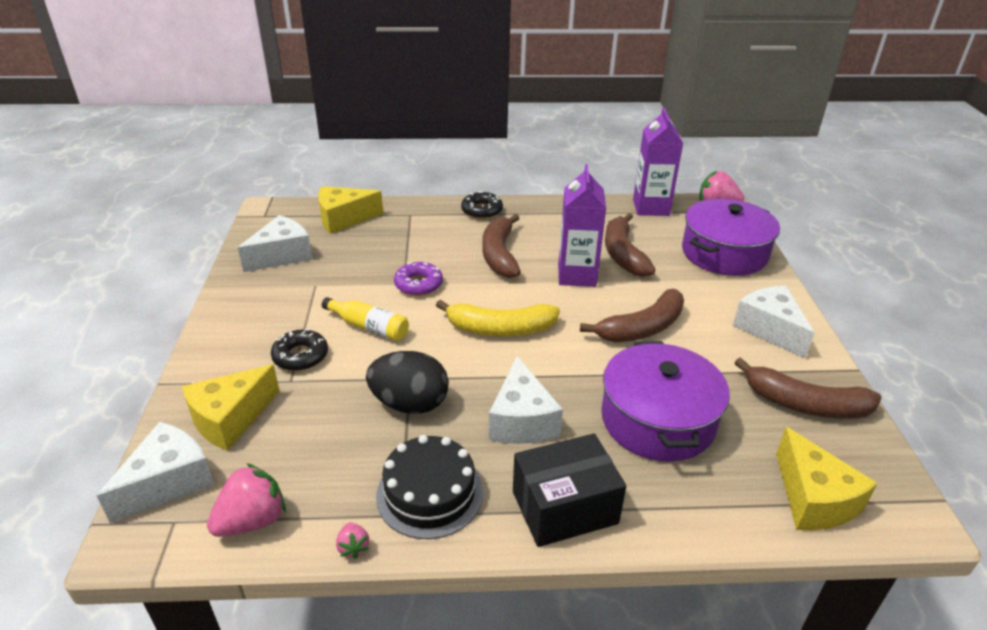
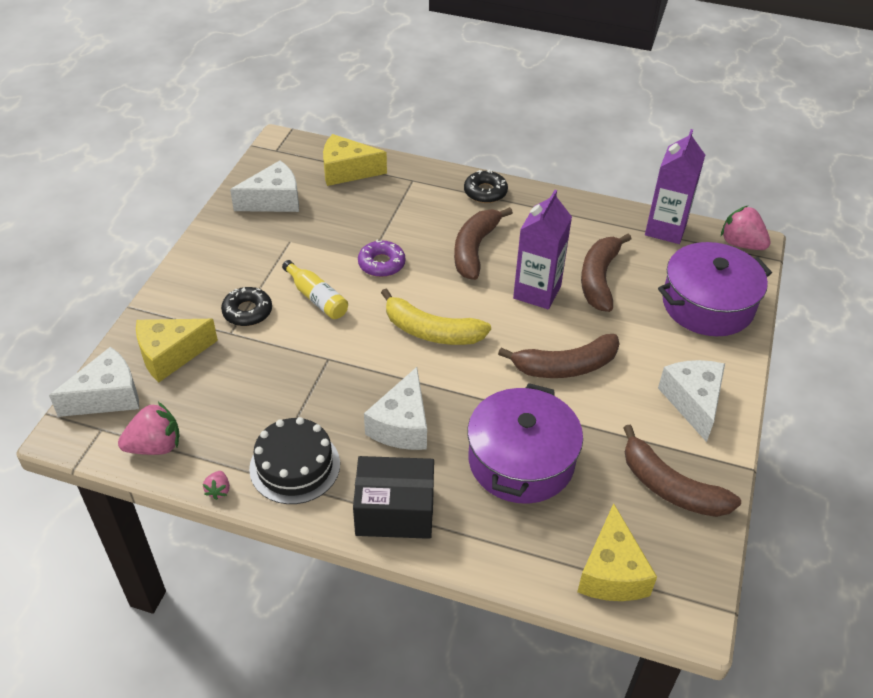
camera: 20 degrees right, 10 degrees up
black egg [366,351,449,414] -> none

